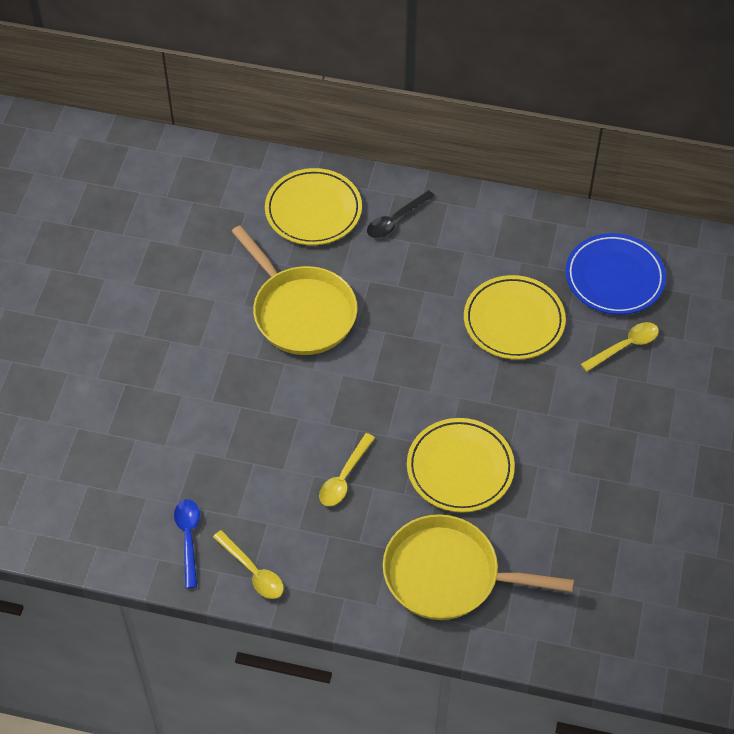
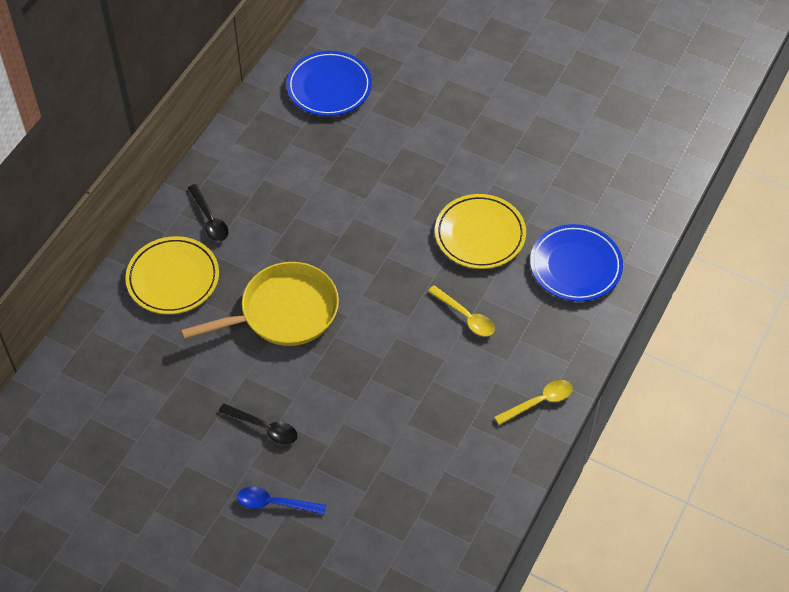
camera: 75 degrees left, 0 degrees up
blue spoon [174,499,200,589] -> blue spoon moved to [237,487,326,515]
yellow pan [383,514,574,620] -> blue plate [530,224,623,302]
yellow plate [464,275,566,360] -> none
yellow spoon [581,322,659,372] -> none
none -> black spoon [219,403,298,445]

